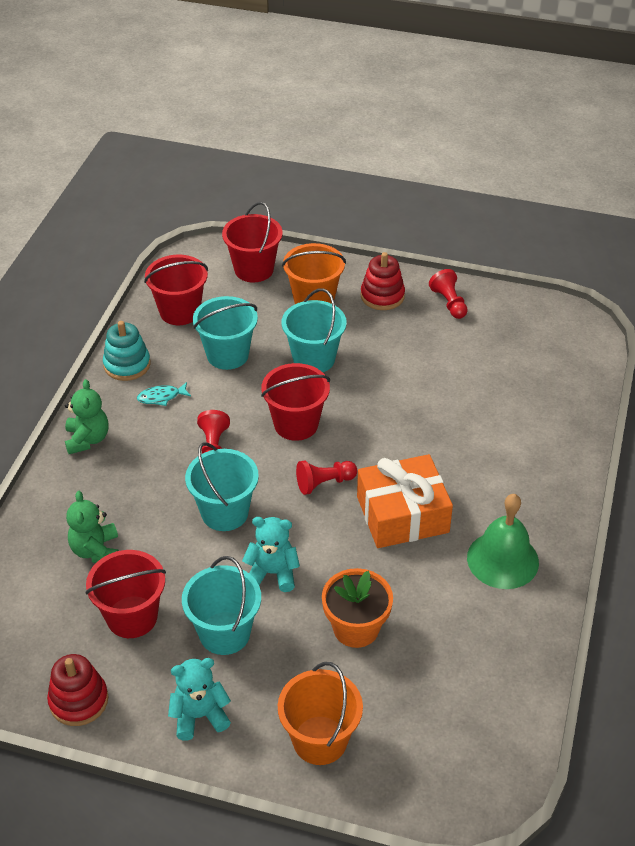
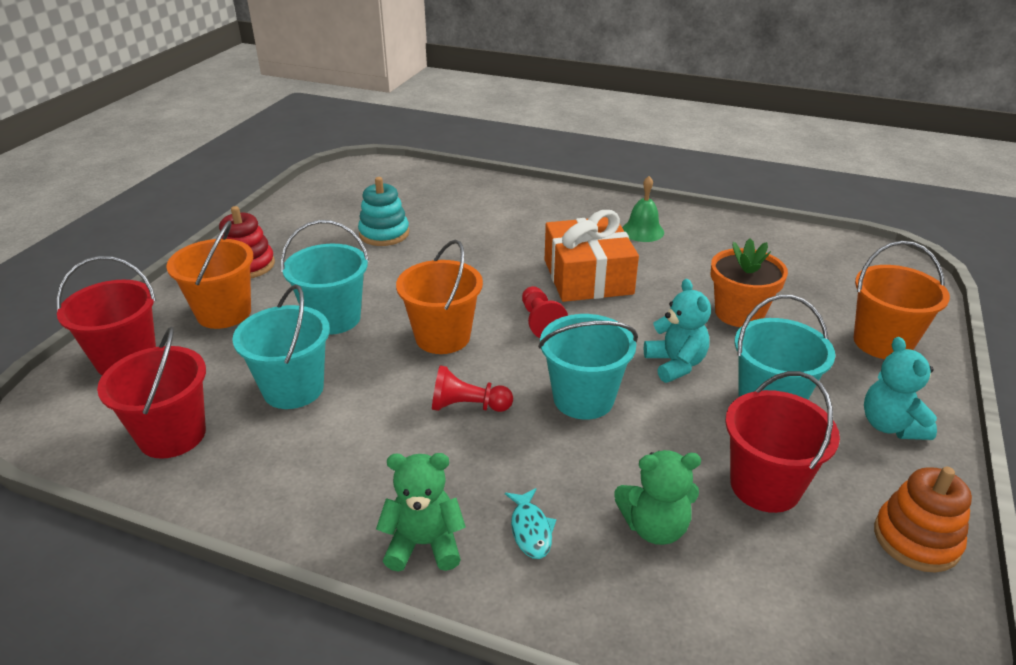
camera: 85 degrees left, 10 degrees down
red stacking toy [47,654,108,726] -> orange stacking toy [874,467,972,573]
turquoise stacking toy [103,321,150,381] -> turquoise stacking toy moved to [358,177,409,246]
turquoise fish [137,382,191,406] -> turquoise fish moved to [505,488,557,559]
turquoise teddy bear [242,517,300,592] -> turquoise teddy bear turned 150 degrees clockwise [644,279,711,383]
red bucket [261,363,330,441] -> orange bucket [396,240,483,354]
red pawn [429,269,468,319] -> none
green bell [467,494,539,589] -> green bell [622,176,664,242], size x0.64

